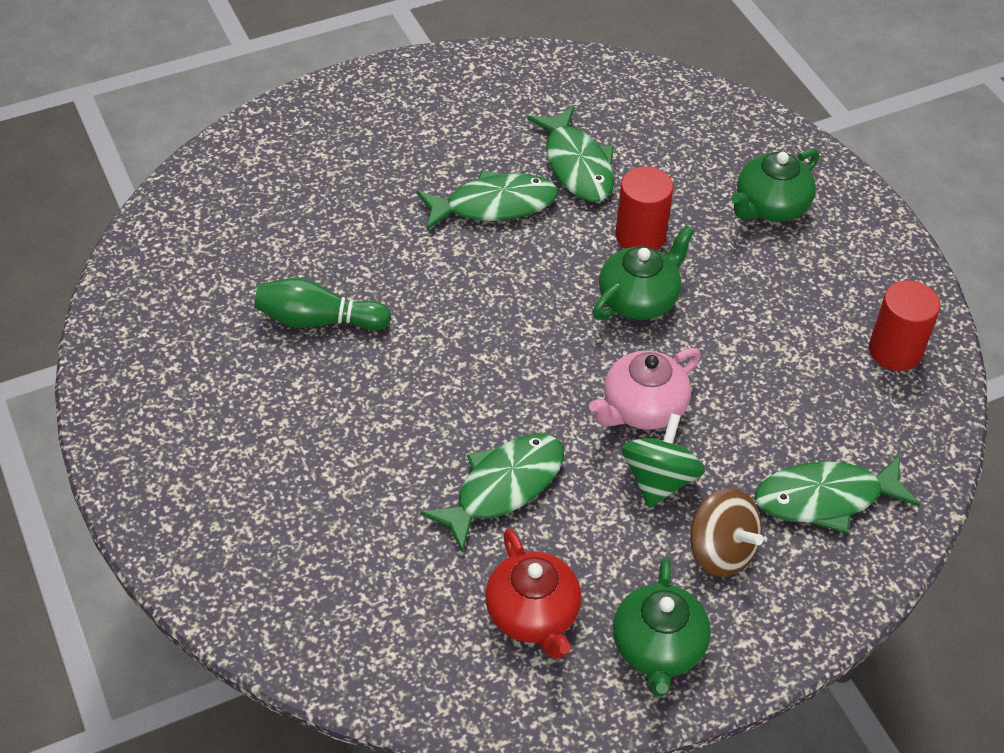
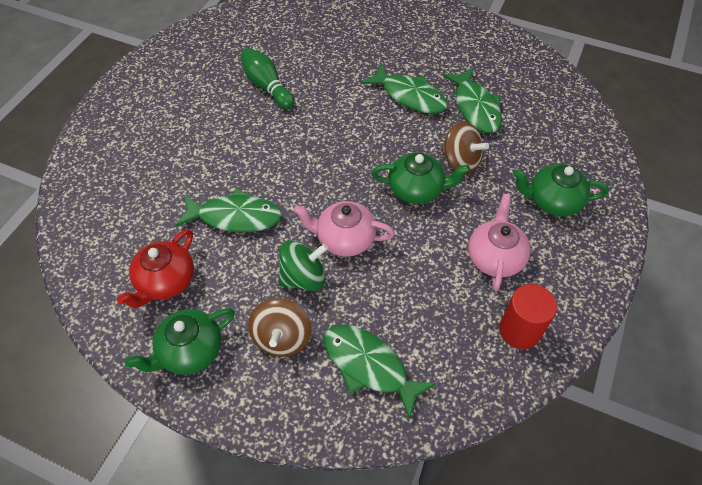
camera: 50 degrees right, 5 degrees up
green fish [527,106,614,202] -> green fish turned 45 degrees counterclockwise [442,68,502,133]
red cylinder [615,166,674,250] -> brown spinning top [441,121,489,175]
none -> pink teapot [468,194,531,291]

